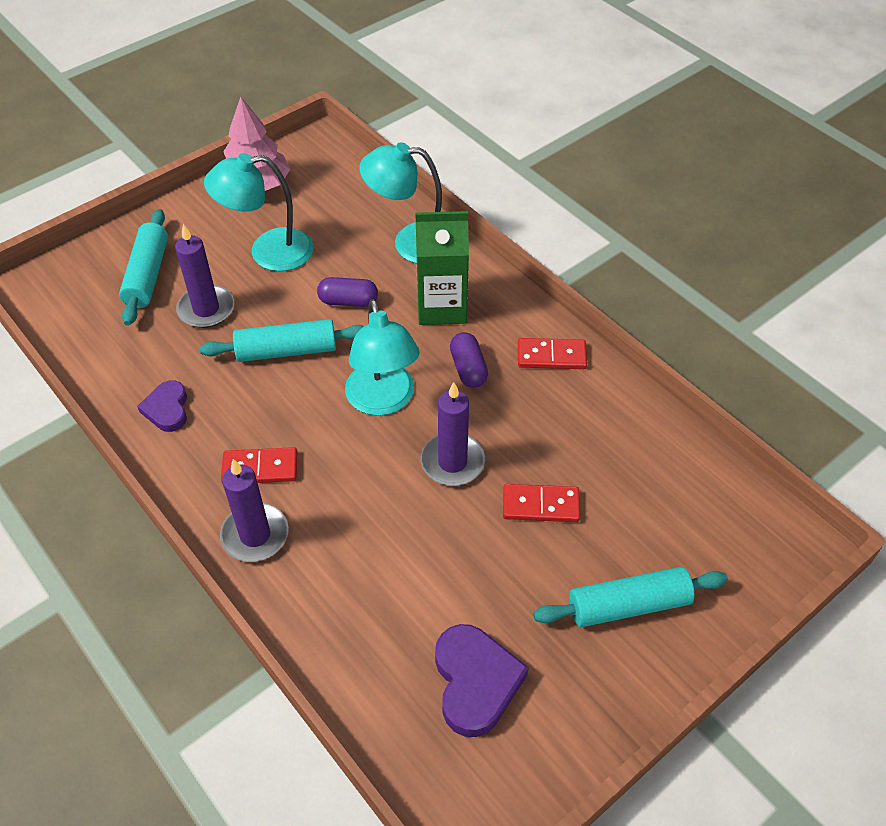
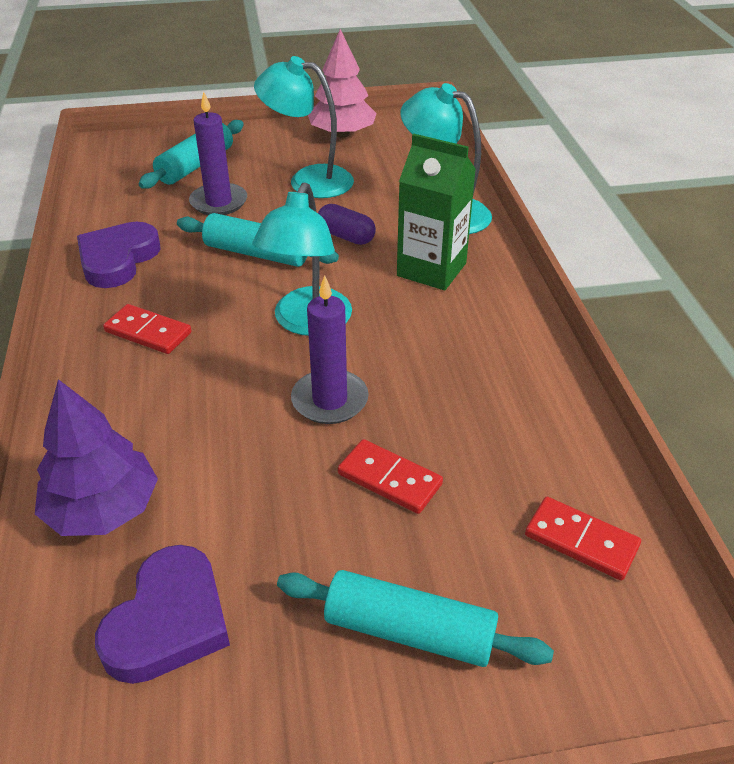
camera: 30 degrees right, 10 degrees down
purple heart [137,380,187,432] -> purple heart [77,222,161,288], size x1.60
purple candle [220,459,289,562] -> none
purple capsule [450,332,488,388] -> none
red domino [518,338,587,369] -> red domino moved to [525,497,641,580]
none -> purple tree [35,379,158,536]

